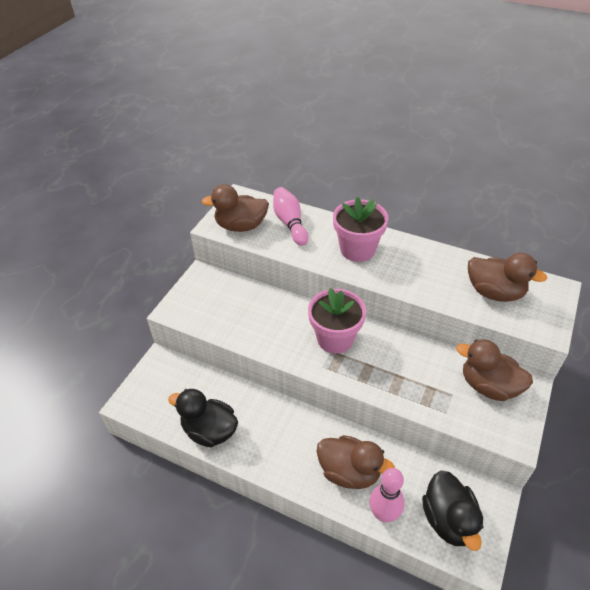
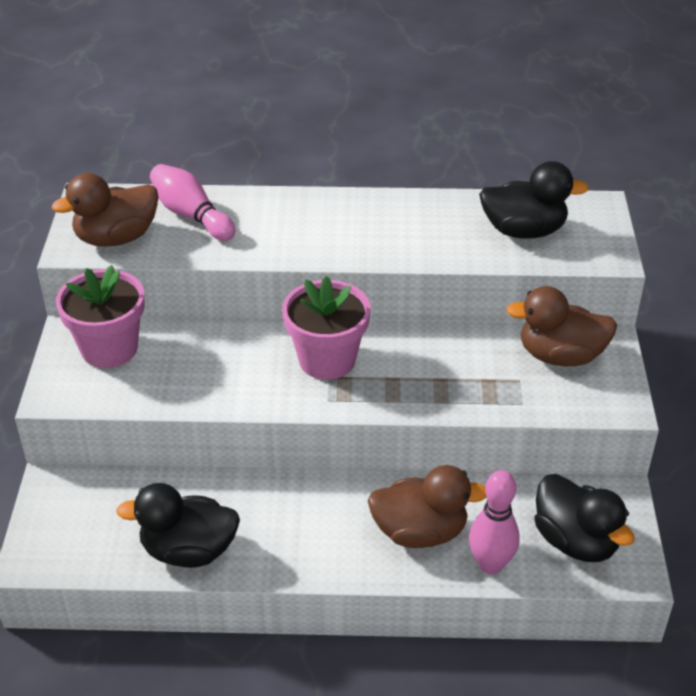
camera: 25 degrees left, 5 degrees down
pink flower pot [333,197,388,262] -> pink flower pot moved to [56,265,145,368]
brown duck [468,253,547,302] -> black duck [479,161,589,239]

